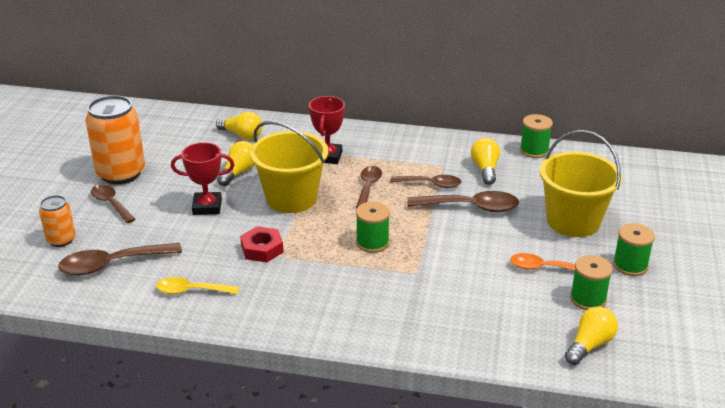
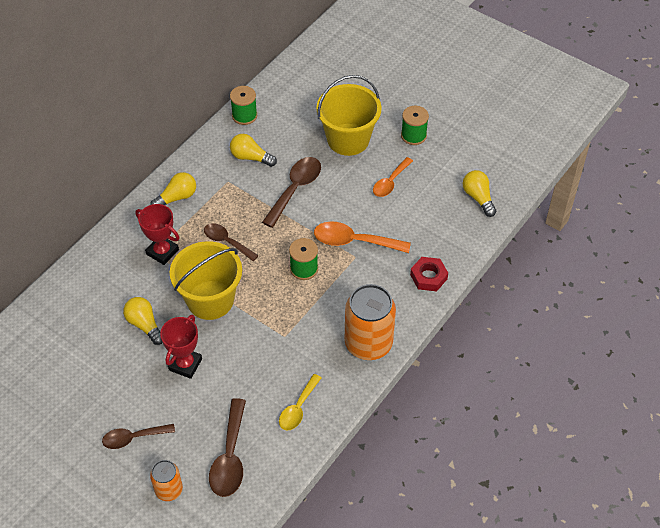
camera: 65 degrees left, 20 degrees up
orange can [85,95,145,184] -> orange can moved to [345,284,396,360]
yellow light bulb [216,112,262,140] -> yellow light bulb moved to [150,172,196,205]
red nut [240,226,284,262] -> red nut moved to [410,257,448,291]
brown spoon [390,175,461,188] -> none
green spool [570,255,613,310] -> none
none -> orange spoon [314,221,411,253]

